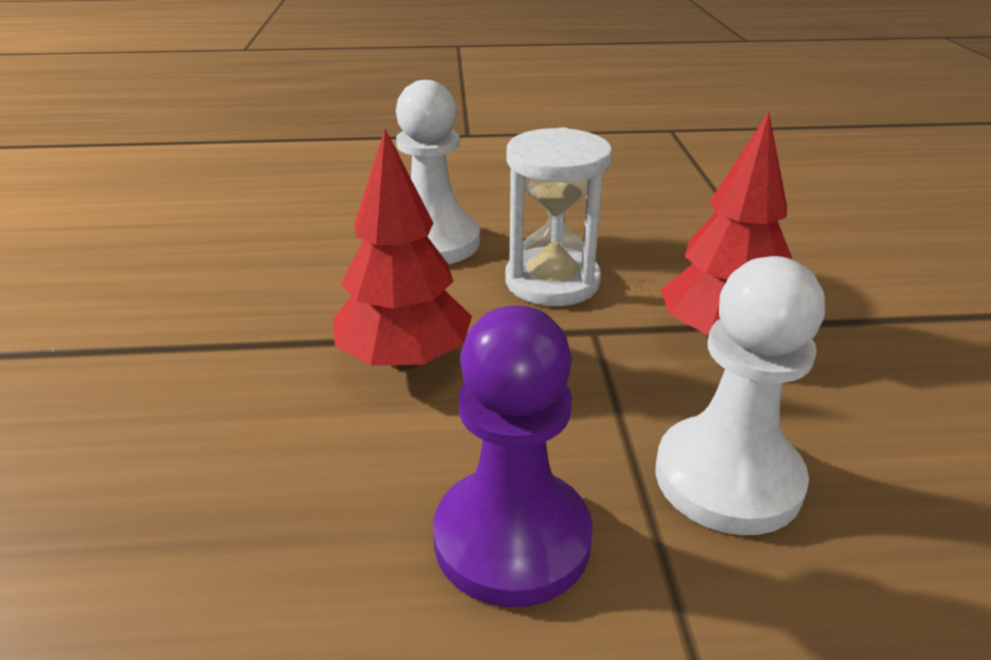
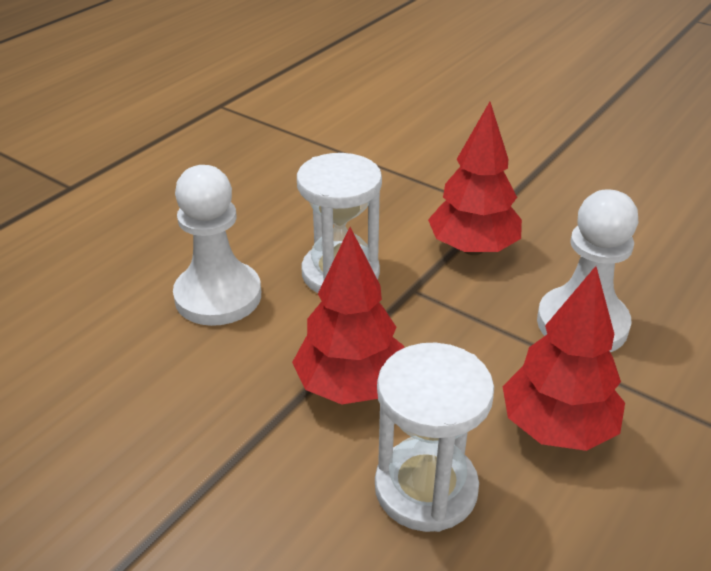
camera: 50 degrees left, 5 degrees up
purple pawn [433,306,593,608] -> red tree [503,266,625,451]
none -> white hourglass [375,343,494,532]

